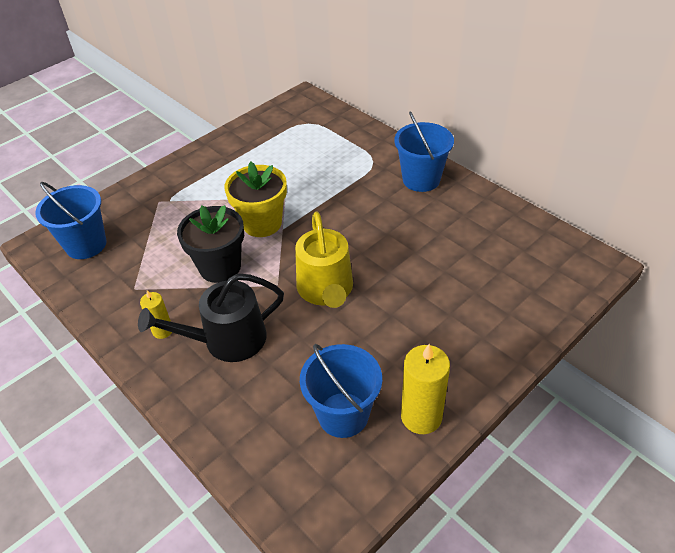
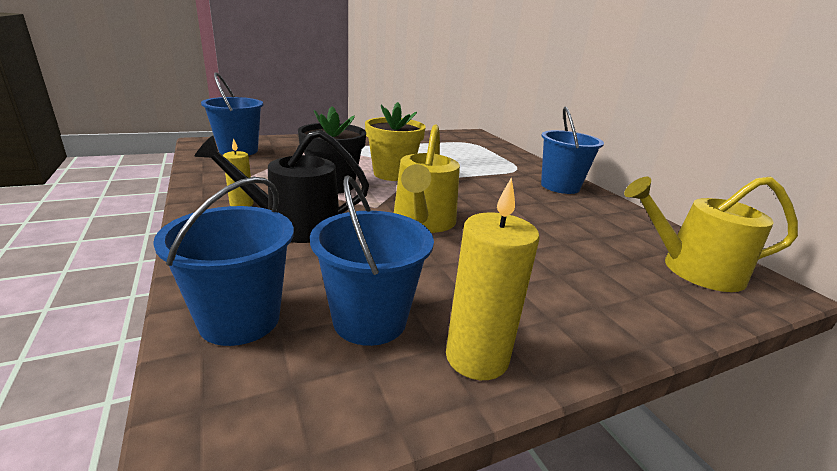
camera: 15 degrees right, 20 degrees down
none -> blue bucket [153,177,294,346]
none -> yellow watering can [624,177,798,292]

